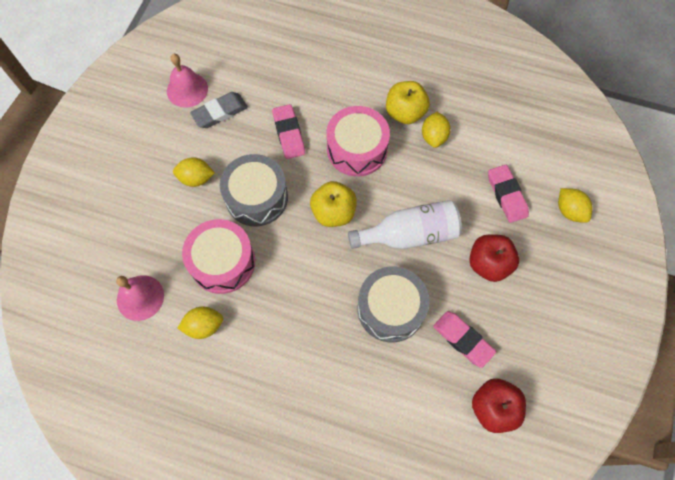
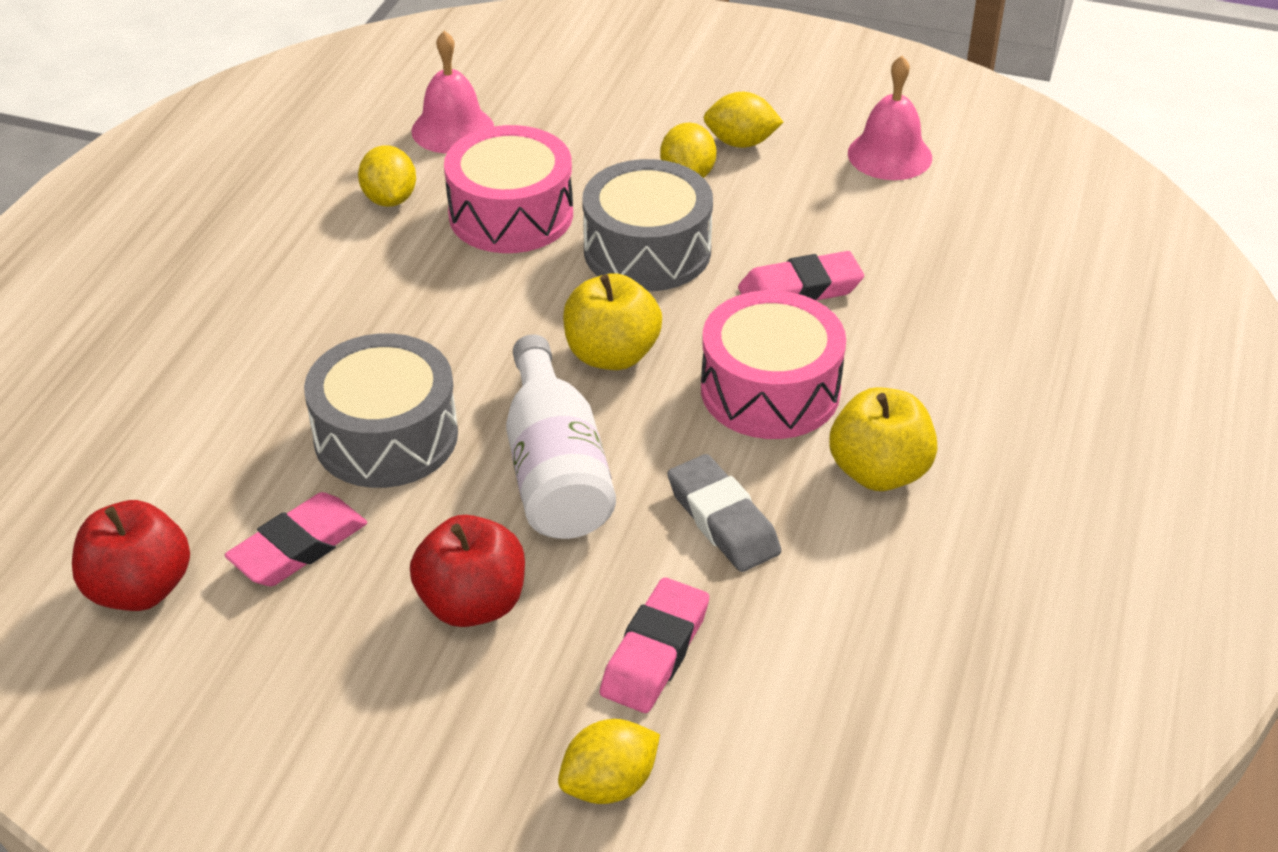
camera: 90 degrees right, 25 degrees down
grey eraser [190,92,248,128] -> grey eraser moved to [667,454,781,572]
yellow lemon [422,112,451,148] -> yellow lemon moved to [703,92,783,148]
pink eraser [488,165,529,223] -> pink eraser turned 45 degrees counterclockwise [600,577,709,713]

